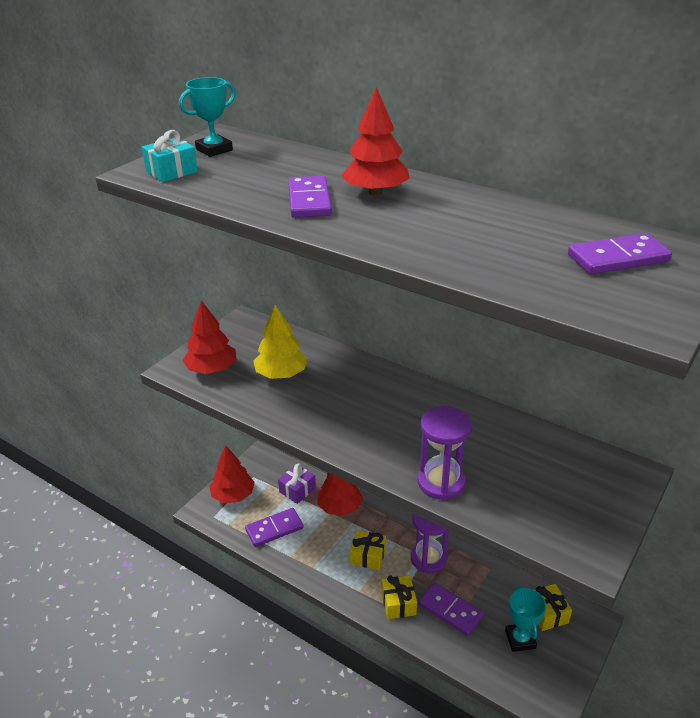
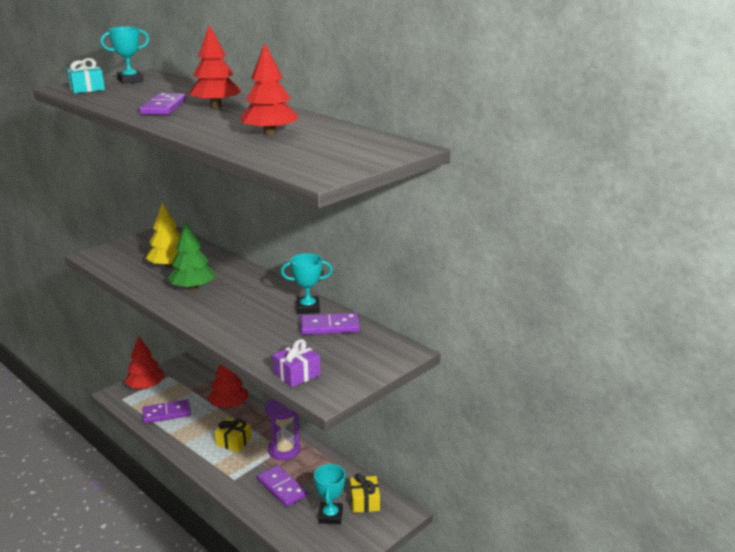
camera: 10 degrees right, 10 degrees down
red tree [183,300,236,374] -> red tree moved to [240,44,298,136]
purple gift [278,464,316,504] -> purple gift moved to [273,339,321,388]
yellow gift [381,575,417,619] -> none
purple hourglass [418,406,472,500] -> none
purple domino [568,233,672,274] -> purple domino moved to [300,313,360,335]
none -> green tree [168,222,215,290]
none -> turquoise trophy [281,253,333,314]

